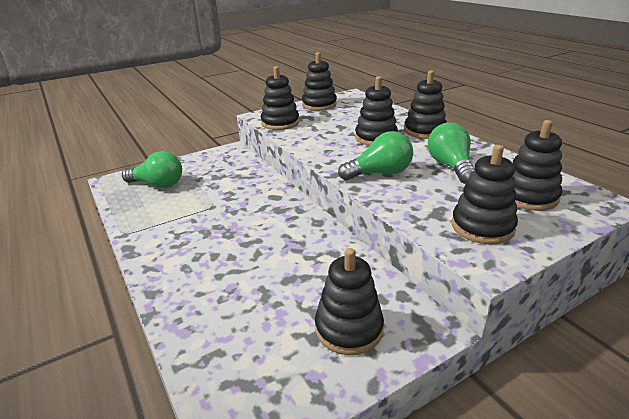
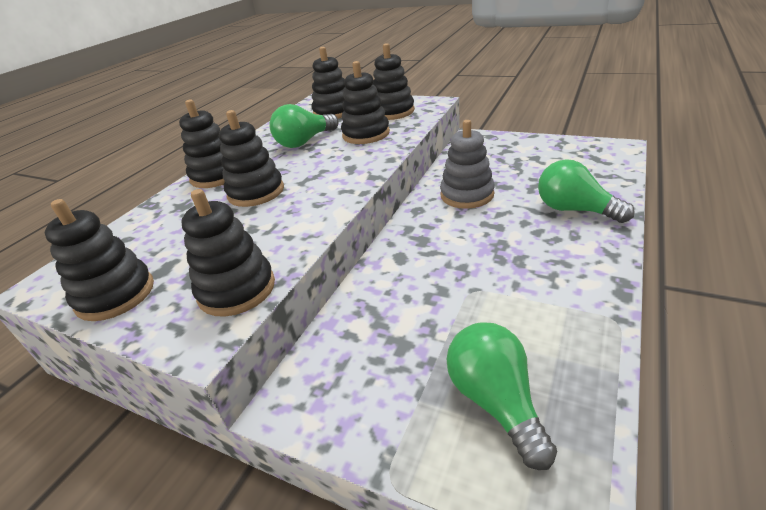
camera: 120 degrees left, 5 degrees up
black stacking toy [315,248,384,355] -> black stacking toy moved to [341,61,390,144]
green light bulb [338,131,413,180] -> green light bulb moved to [538,159,635,223]
none -> grey stacking toy [440,120,495,209]

